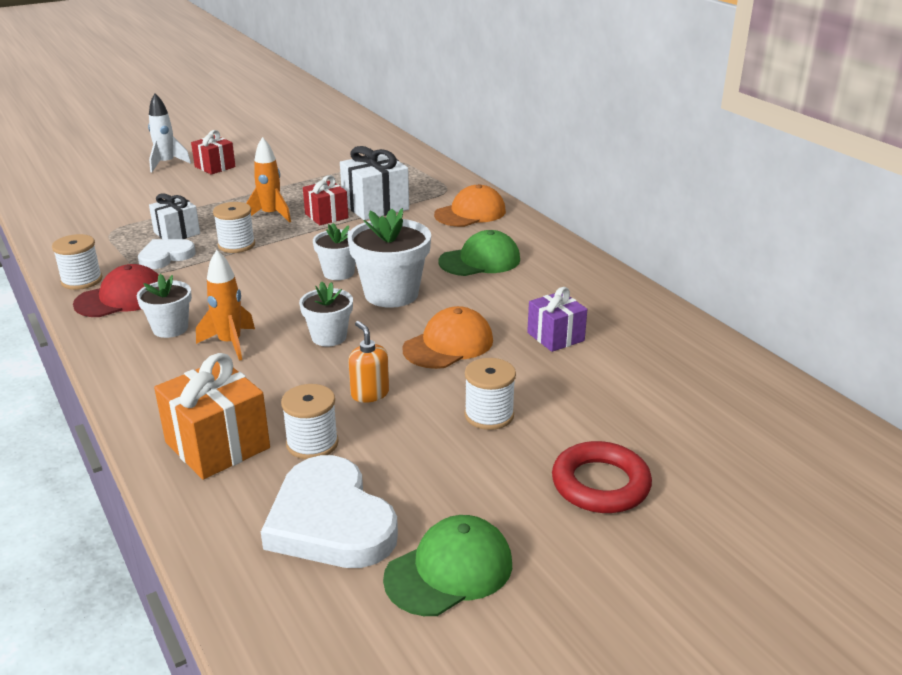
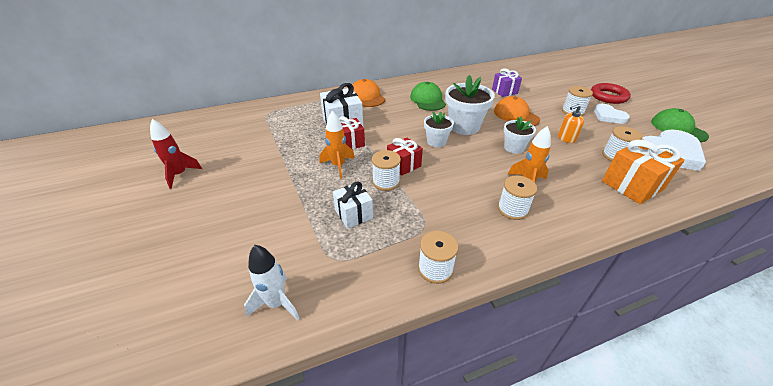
camera: 80 degrees left, 10 degrees up
red cap [73,264,159,317] -> none
white flower pot [137,274,192,338] -> white spool [498,175,537,220]
white heart [138,239,196,269] -> white heart moved to [594,104,630,124]
white rocket [148,93,191,172] -> white rocket moved to [244,245,300,320]
red gift [191,130,236,175] -> red gift moved to [387,138,423,176]
none -> red rocket [150,119,202,189]

